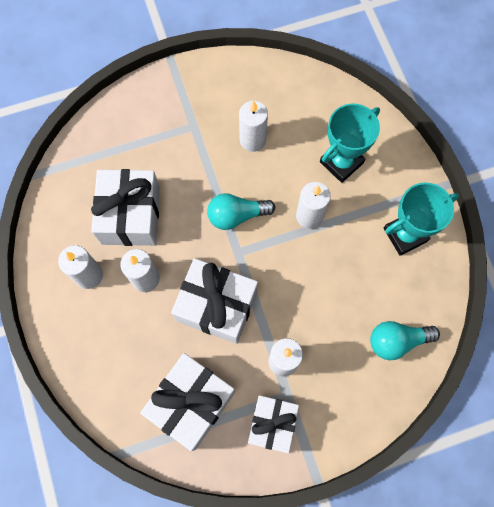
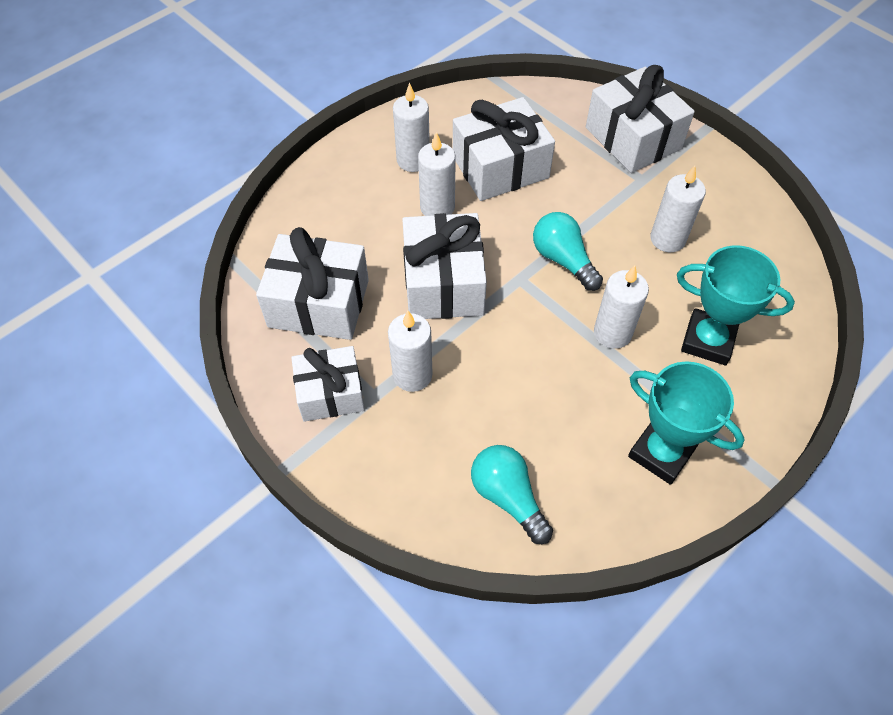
camera: 65 degrees right, 15 degrees down
none -> white gift [586,65,695,173]

